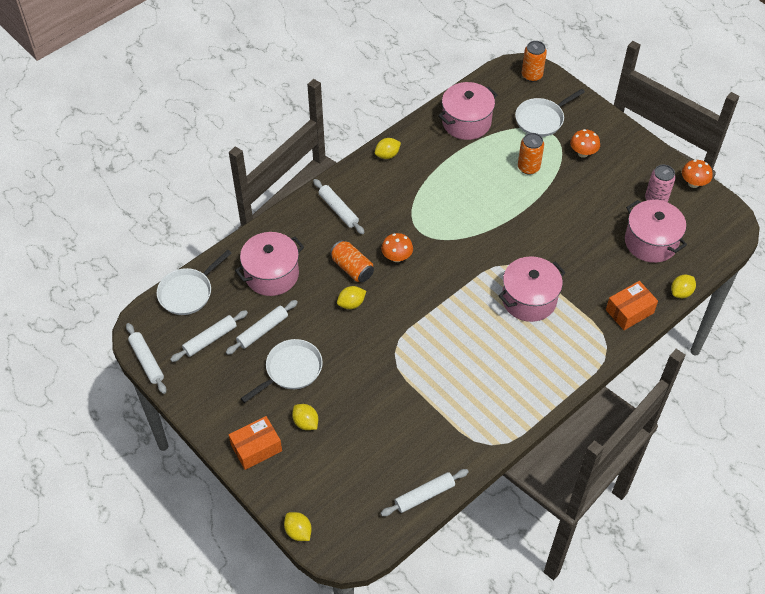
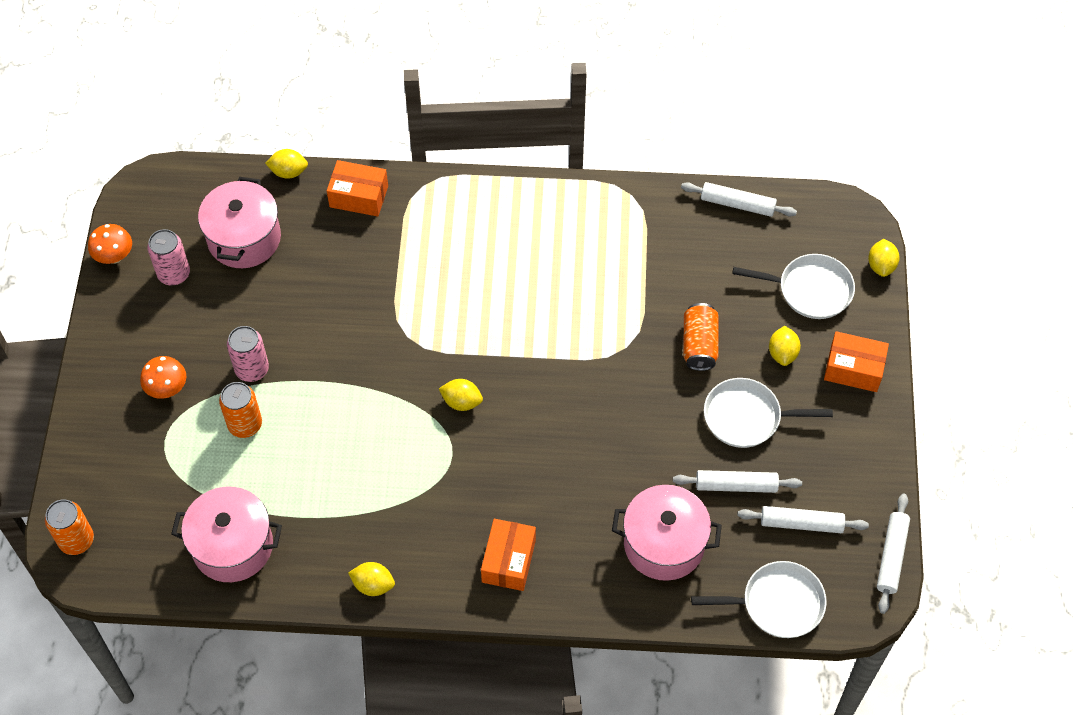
camera: 135 degrees left, 5 degrees up
white rolling pin [313,179,365,234] -> orange box [481,519,536,591]
orange can [330,240,374,282] -> orange can moved to [683,303,719,371]
yellow lemon [337,286,366,309] -> yellow lemon moved to [439,379,483,411]
orange mushroom [381,233,413,262] -> none
pink pot [498,256,566,322] -> none
white pan [515,89,585,137] -> white pan moved to [732,254,855,319]
none -> pink can [227,326,269,382]

